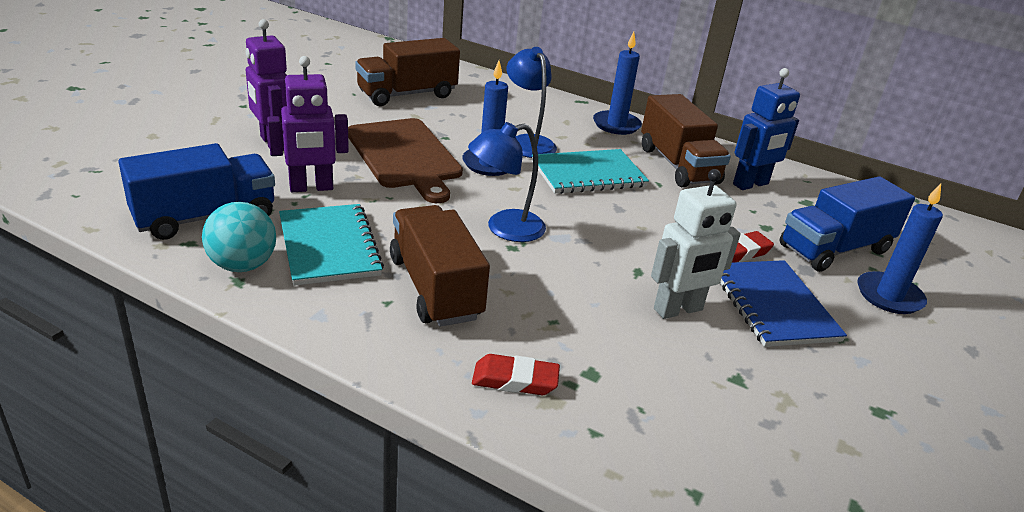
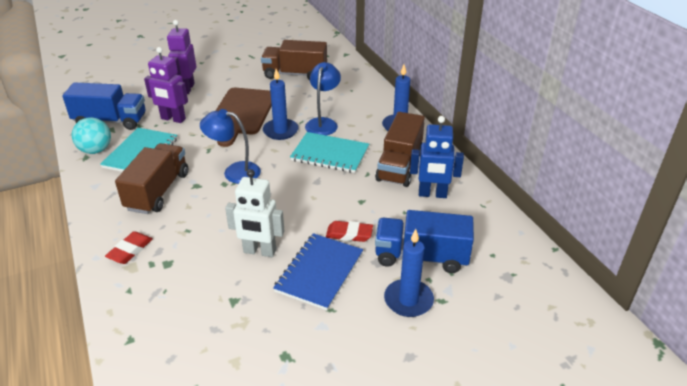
camera: 40 degrees right, 5 degrees up
red eraser [472,354,560,395] -> red eraser turned 75 degrees clockwise [105,231,153,264]

